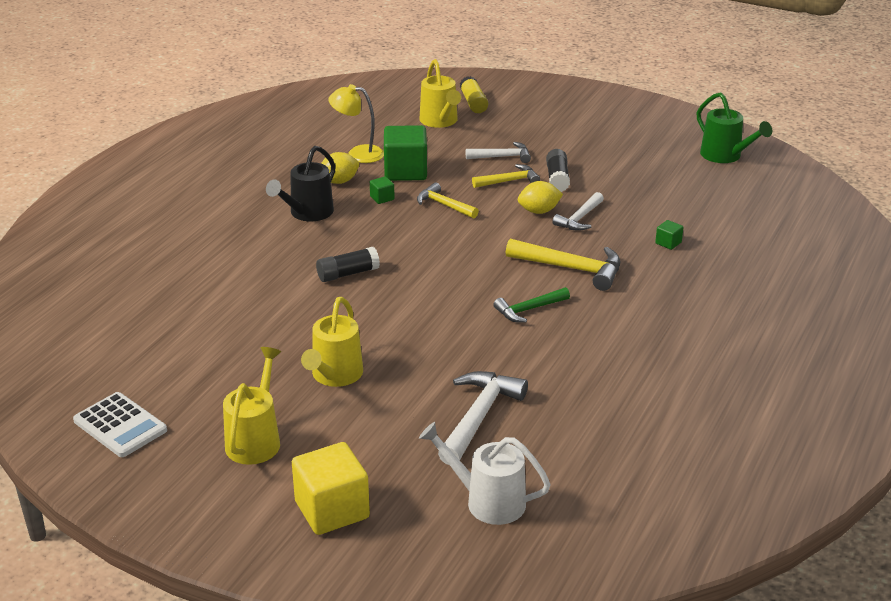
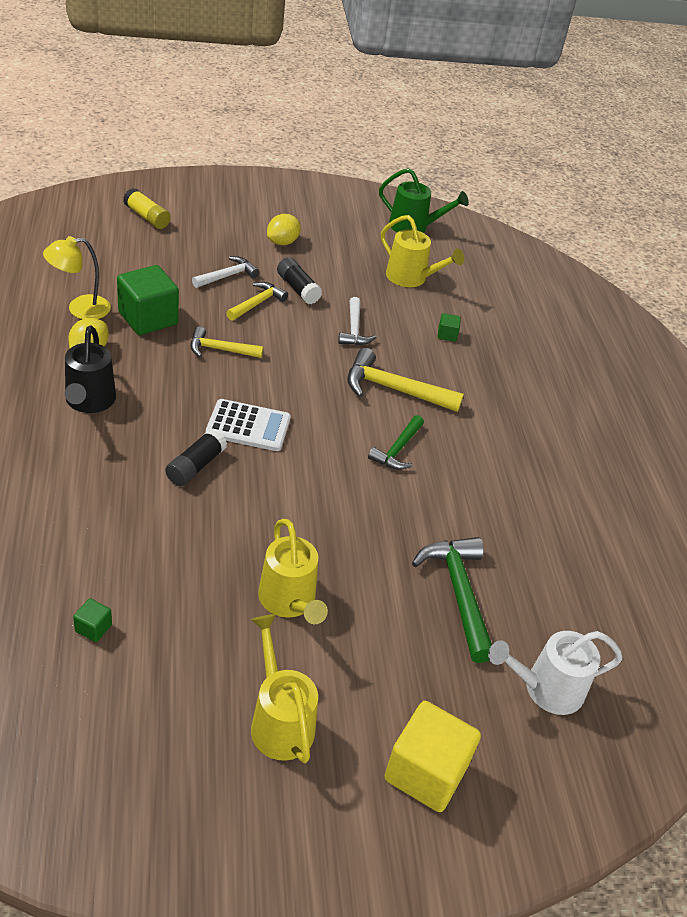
camera: 40 degrees left, 10 degrees up
white calculator [73,392,167,457] -> white calculator moved to [206,399,291,451]
green cube [370,176,395,204] -> green cube moved to [73,598,112,642]
yellow watering can [419,59,461,128] -> yellow watering can moved to [381,215,464,287]
white hammer [438,371,528,465] -> green hammer [412,537,492,663]
yellow hammer [506,239,621,291] -> yellow hammer turned 150 degrees counterclockwise [347,348,464,412]
yellow lemon [518,181,563,214] -> yellow lemon moved to [267,214,301,245]

